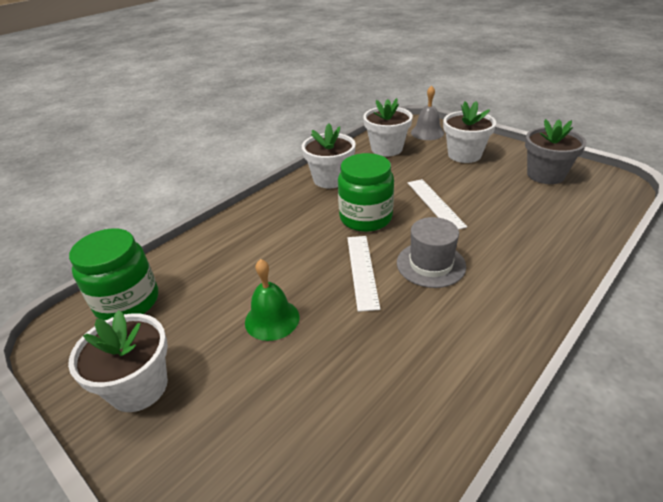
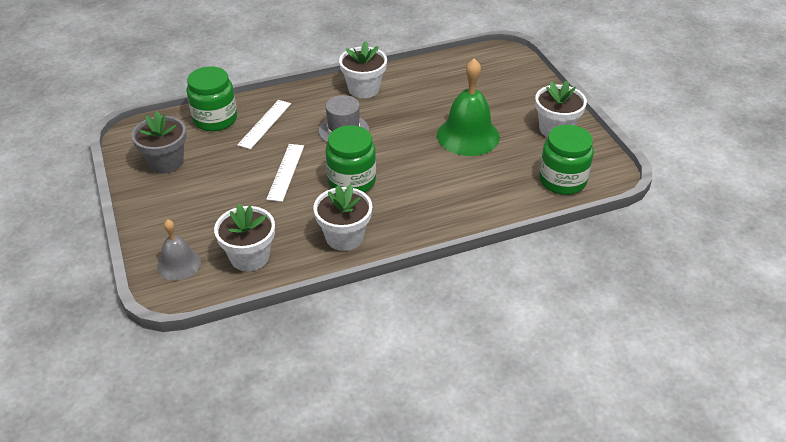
camera: 155 degrees left, 5 degrees up
green bell [245,259,299,341] -> green bell [437,58,500,156], size x1.71
white ruler [347,236,380,312] -> white ruler moved to [237,100,291,149]
white flower pot [443,101,496,163] -> white flower pot moved to [339,41,387,98]
none -> green jar [186,66,237,131]

